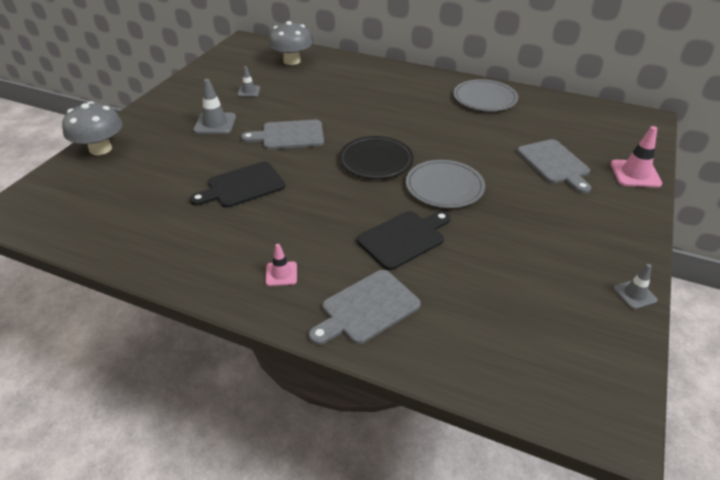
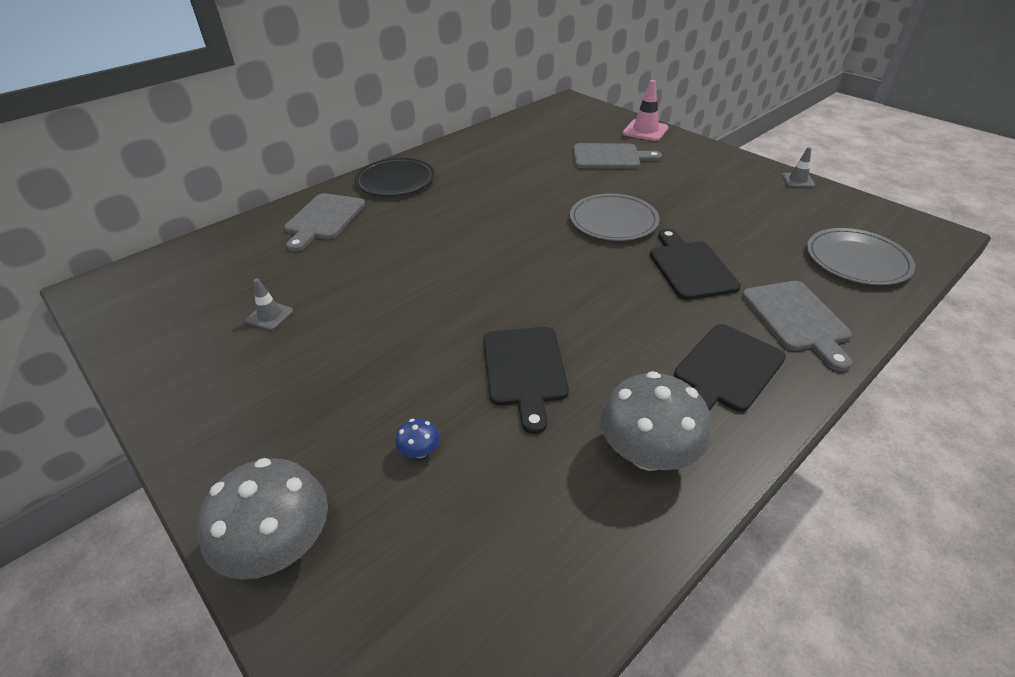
camera: 65 degrees left, 0 degrees up
grey traffic cone [193,79,236,134] -> none
grey cutting board [241,119,324,150] -> grey cutting board moved to [284,193,365,252]
pink traffic cone [266,244,297,286] -> black cutting board [674,324,786,412]
grey mushroom [268,21,313,65] -> grey mushroom moved to [600,371,711,471]
black plate [339,136,414,179] -> black plate moved to [355,158,435,196]
grey plate [453,79,518,111] -> grey plate moved to [807,228,915,285]
none -> blue mushroom [395,418,440,458]

